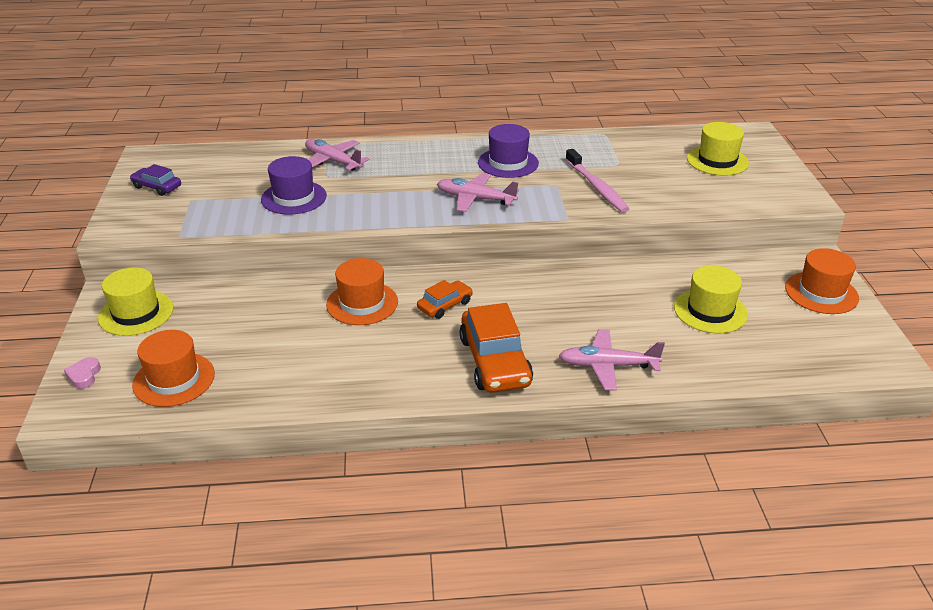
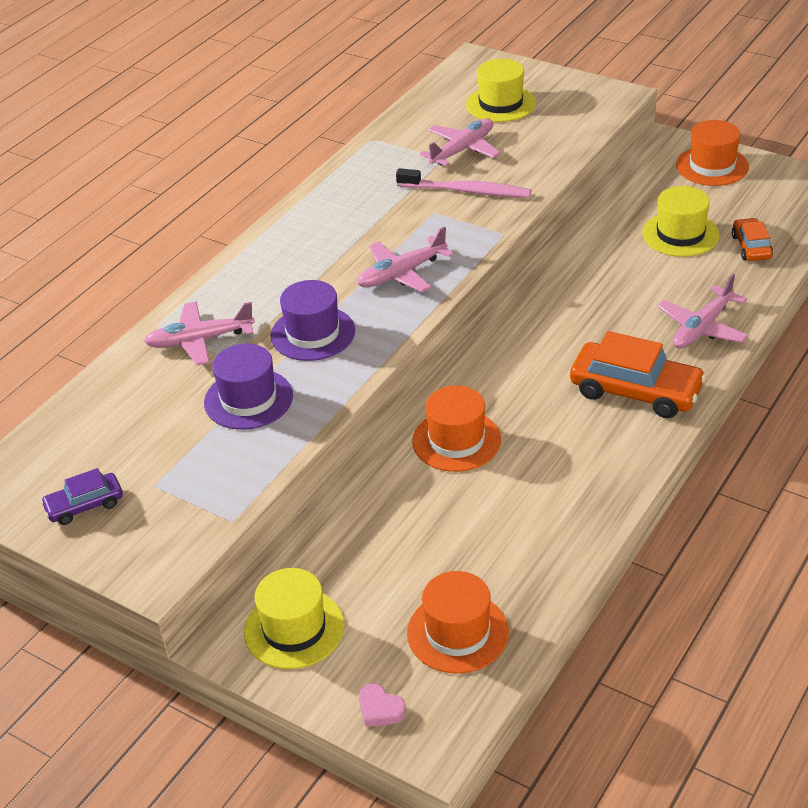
camera: 50 degrees left, 5 degrees up
orange car [417,280,473,319] -> orange car moved to [732,218,773,261]
purple hat [478,124,539,178] -> purple hat moved to [271,280,355,361]
none -> pink plane [420,118,500,166]

